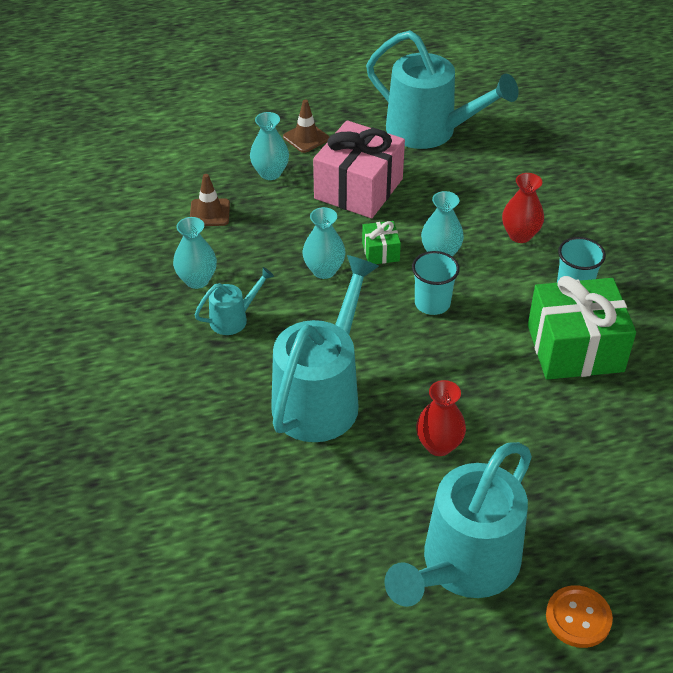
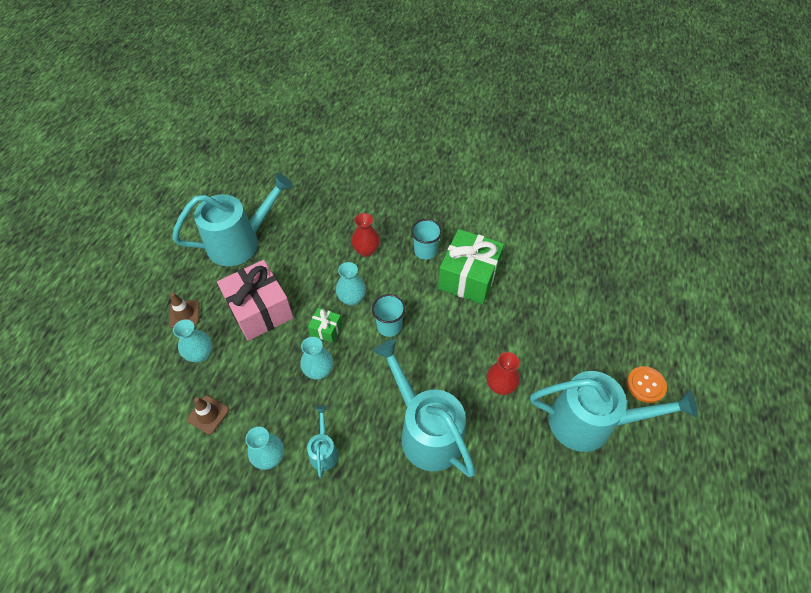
camera: 60 degrees left, 10 degrees up
turquoise watering can [384,442,532,607] -> turquoise watering can turned 60 degrees counterclockwise [530,371,698,452]

